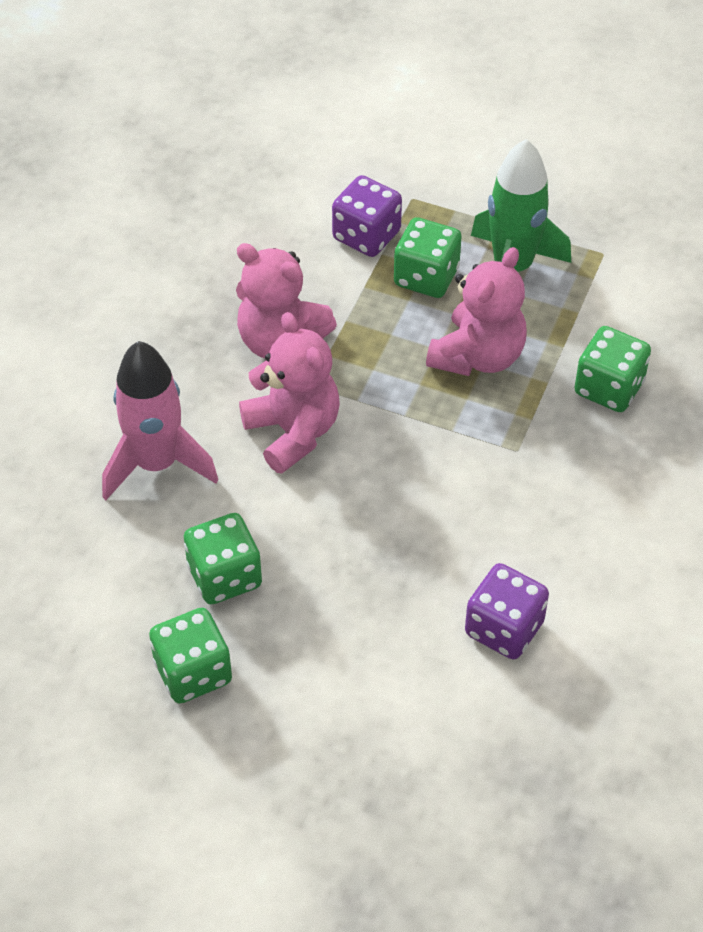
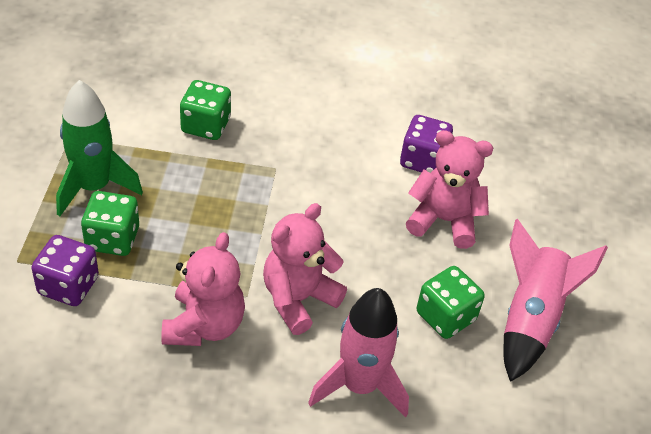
camera: 110 degrees left, 5 degrees down
green dice [149,608,232,703] -> pink rocket [503,219,608,382]
pink teddy bear [426,247,527,376] -> pink teddy bear moved to [406,130,493,249]

